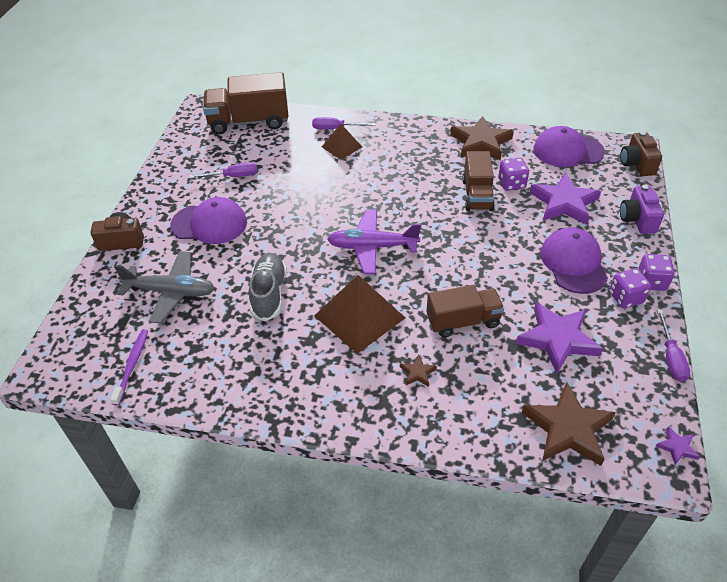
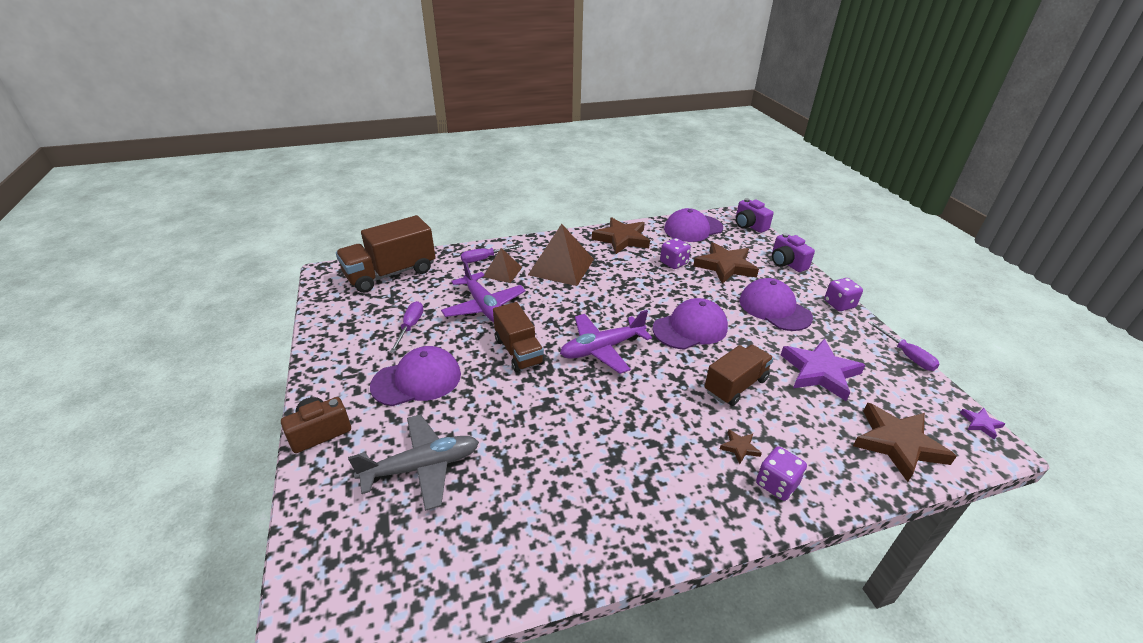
camera: 30 degrees left, 10 degrees down
purple toothbrush [110,329,148,406] -> none
purple screwdriver [189,163,257,178] -> purple screwdriver turned 45 degrees counterclockwise [390,301,423,353]
grey shoe [249,253,287,321] -> none
brown pyramid [314,275,405,354] -> brown pyramid moved to [528,224,594,286]
brown truck [462,151,495,211] -> brown truck moved to [493,302,545,372]
purple star [530,172,601,225] -> brown star [693,242,759,284]
purple dice [609,268,651,308] -> purple dice moved to [756,446,807,501]
brown camera [620,131,662,176] -> purple camera [736,198,774,233]
none -> purple plane [441,260,525,322]
none -> purple cap [653,298,728,350]

